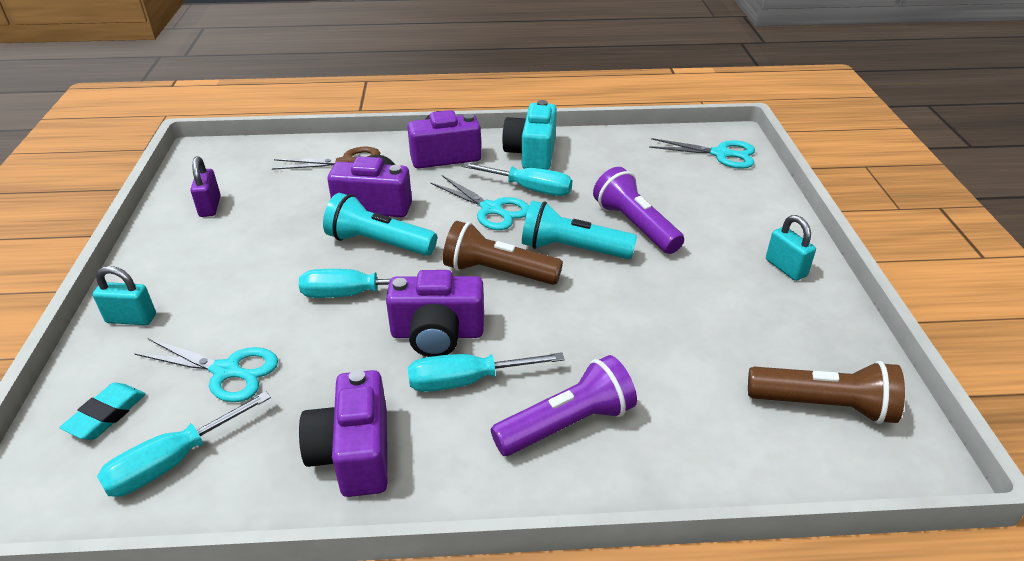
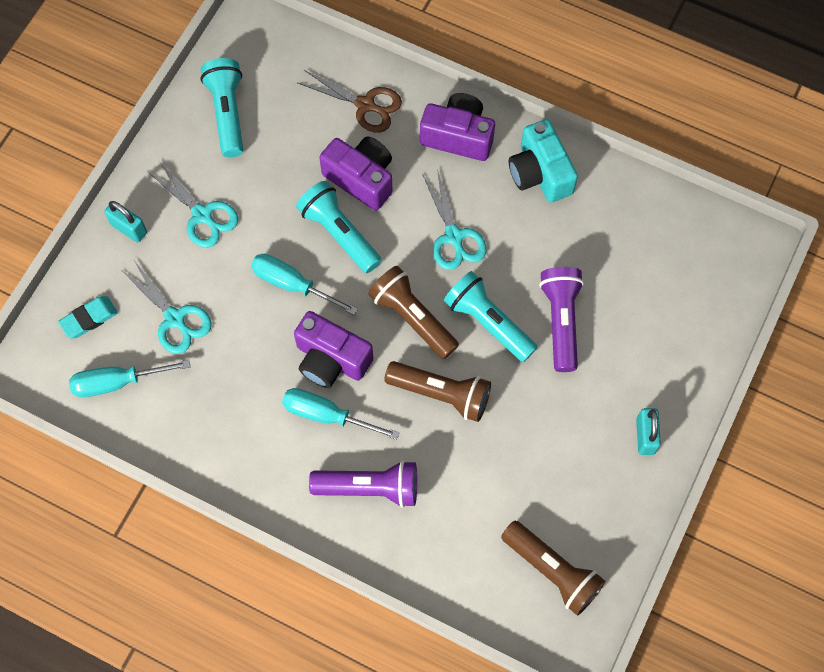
camera: 30 degrees right, 30 degrees up
purple padlock [191,156,221,217] -> turquoise flashlight [200,58,243,158]
purple camera [299,369,388,497] -> none
turquoise screwdriver [462,163,572,196] -> none
turquoise camera [502,100,557,170] -> turquoise camera turned 60 degrees counterclockwise [509,119,578,203]
turquoise scissors [649,138,755,169] -> turquoise scissors moved to [147,161,238,248]
none -> brown flashlight [384,361,491,422]

